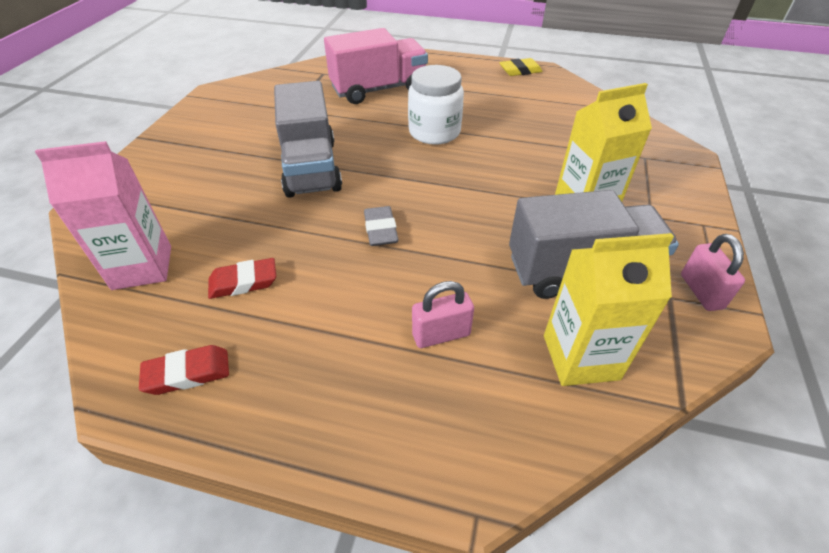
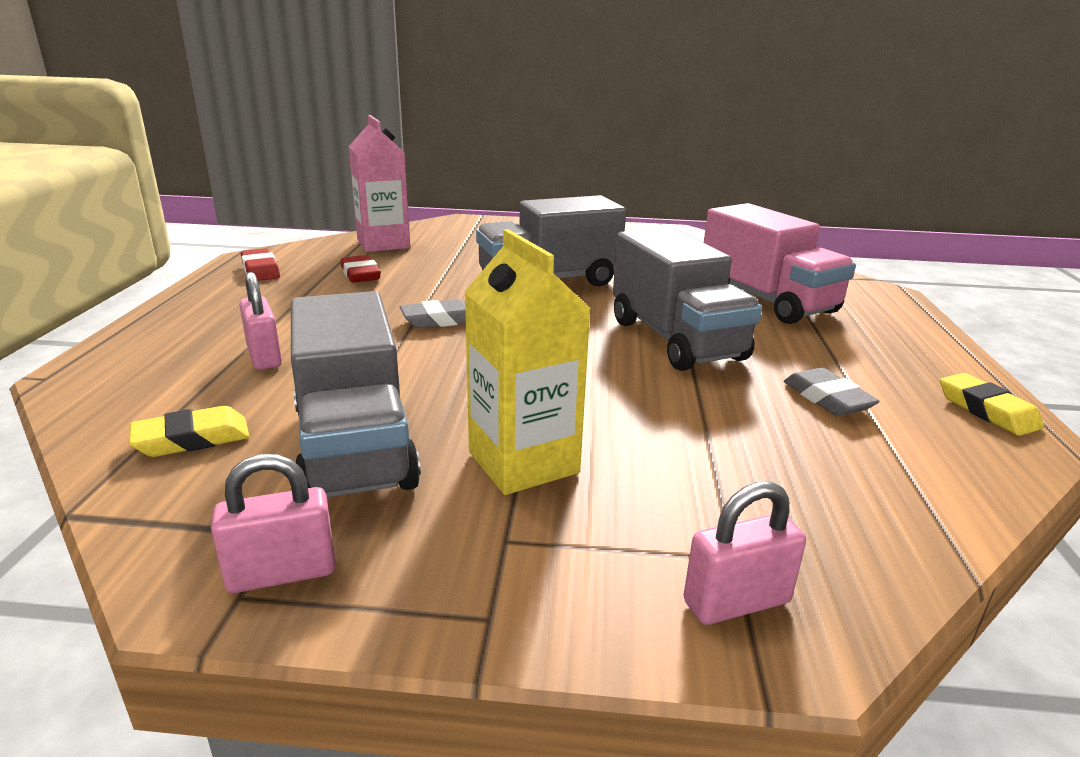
camera: 80 degrees right, 20 degrees down
white jar [408,65,464,145] -> grey truck [613,227,762,371]
yellow carton [544,233,674,386] -> yellow eraser [129,406,249,457]
none -> pink padlock [684,482,806,625]
none -> grey eraser [784,368,880,416]

